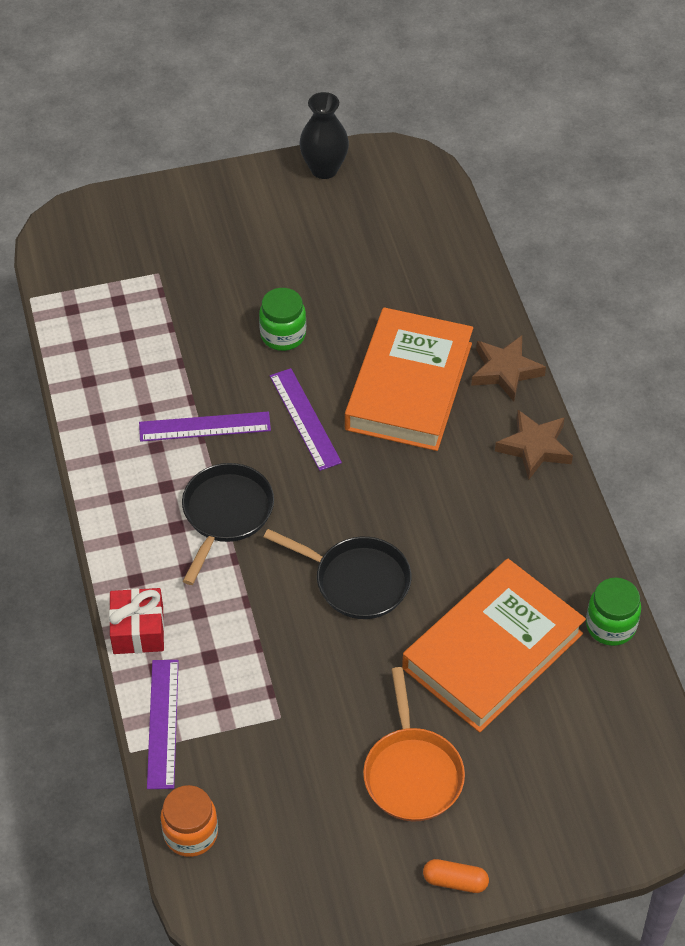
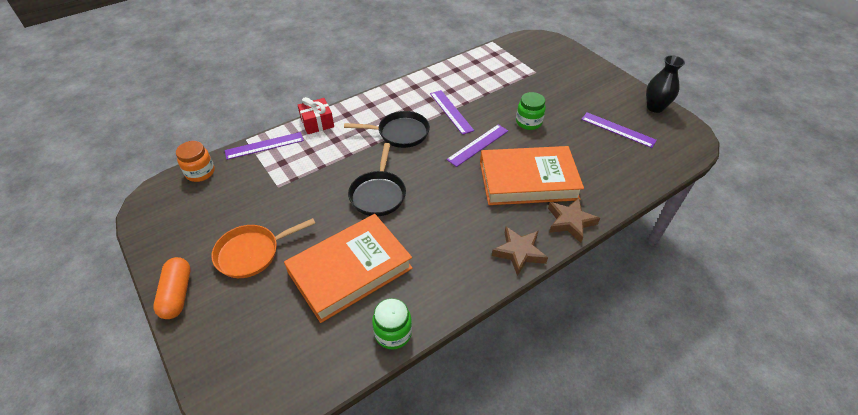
camera: 70 degrees right, 5 degrees down
orange book [402,559,586,733] -> orange book turned 60 degrees counterclockwise [284,214,413,323]
orange capsule [423,859,489,893] -> orange capsule [153,257,191,319], size x1.58
none -> purple ruler [581,112,657,148]

